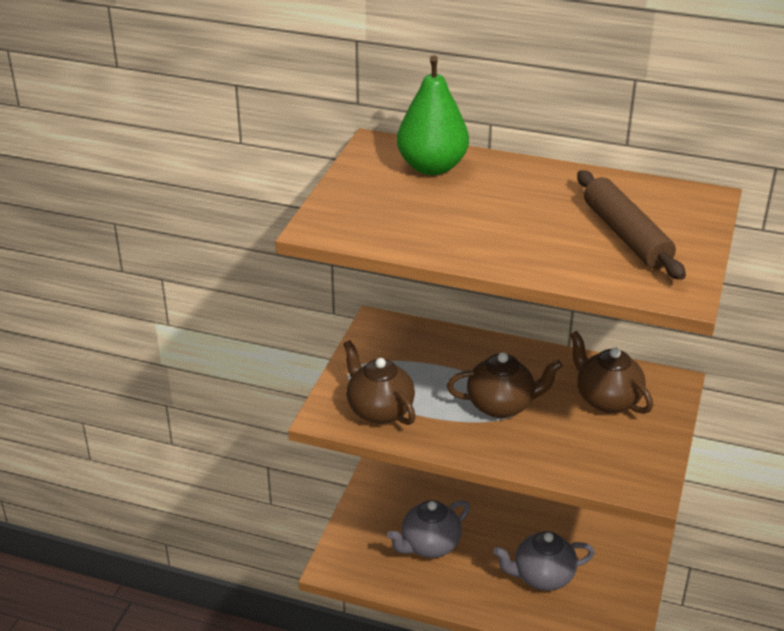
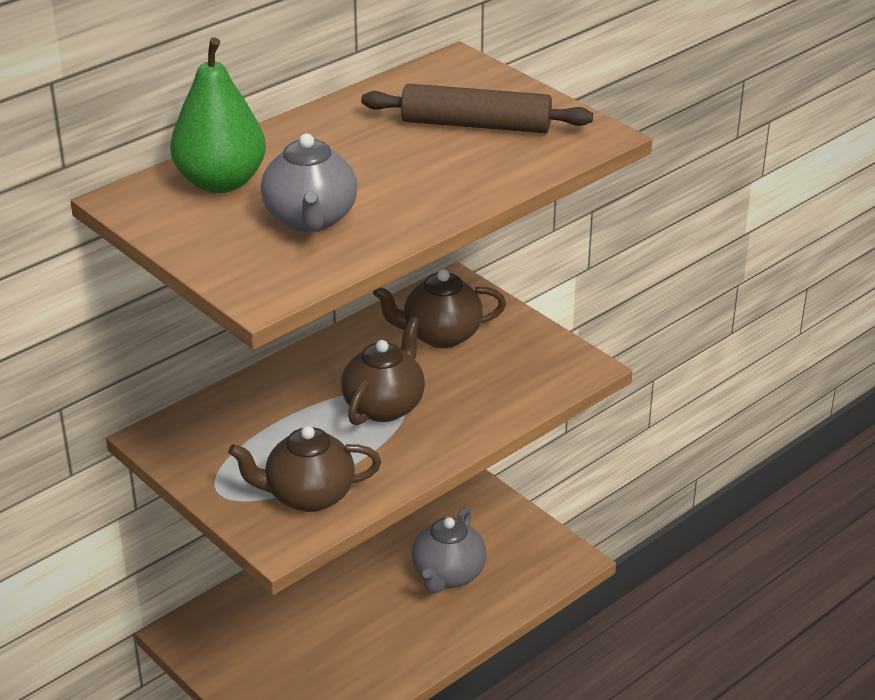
camera: 60 degrees left, 0 degrees up
grey teapot [387,500,470,558] -> grey teapot moved to [261,133,357,232]

